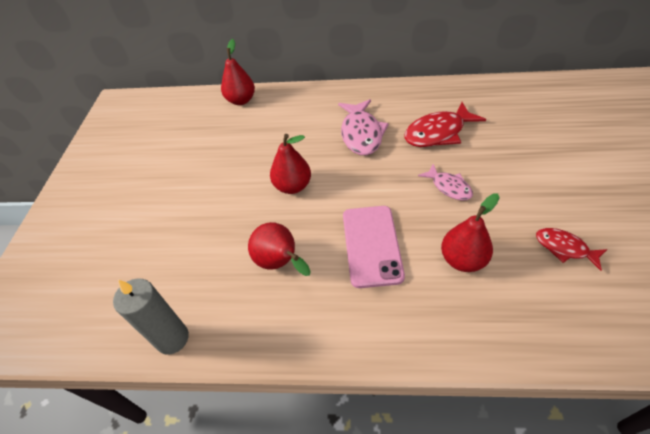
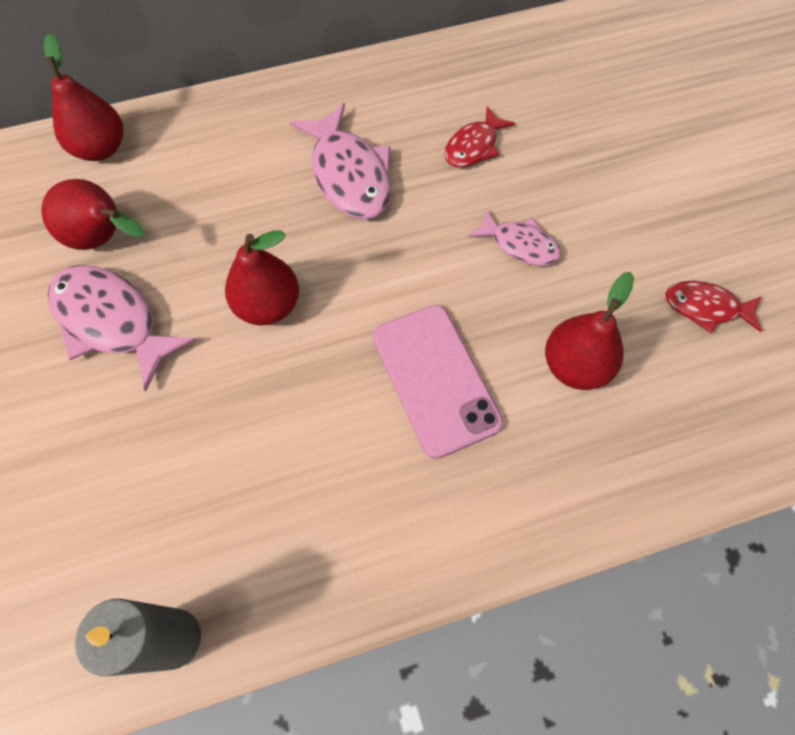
camera: 25 degrees left, 15 degrees up
red pear [248,222,311,276] -> red pear moved to [41,179,144,250]
red fish [404,102,486,147] -> red fish [444,106,515,167], size x0.59
none -> pink fish [48,265,197,392]

